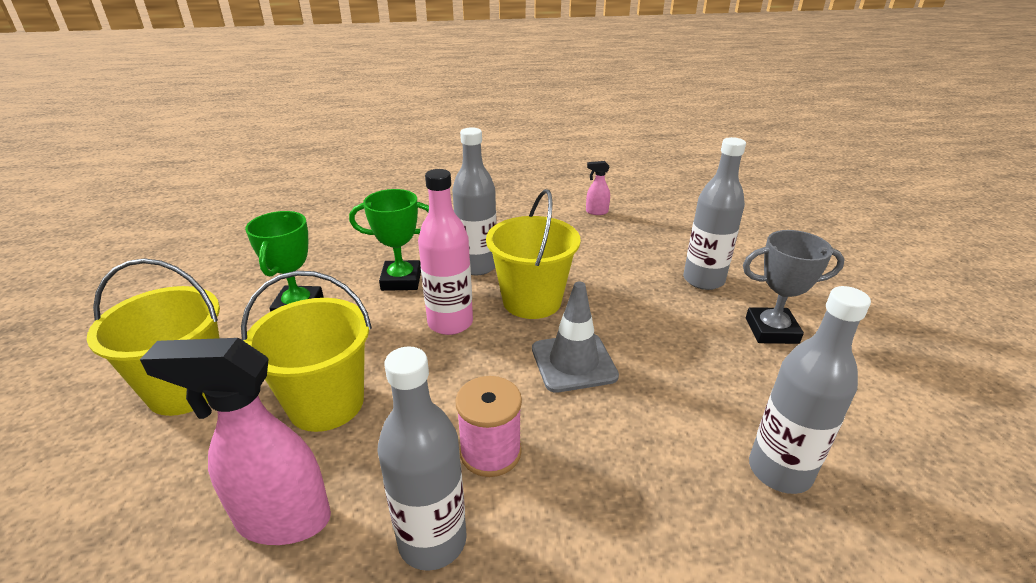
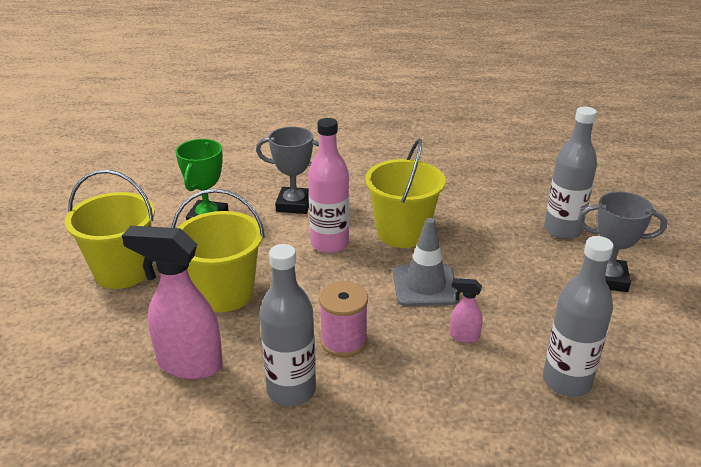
camera: 10 degrees right, 0 degrees up
green trophy [349,189,429,291] -> grey trophy [256,127,319,214]
grey bottle [452,127,497,275] -> none
pink spray bottle [586,161,610,215] -> pink spray bottle moved to [450,278,483,343]

